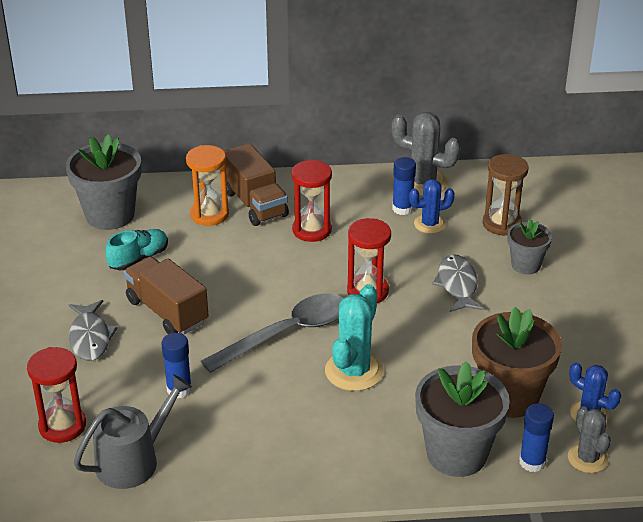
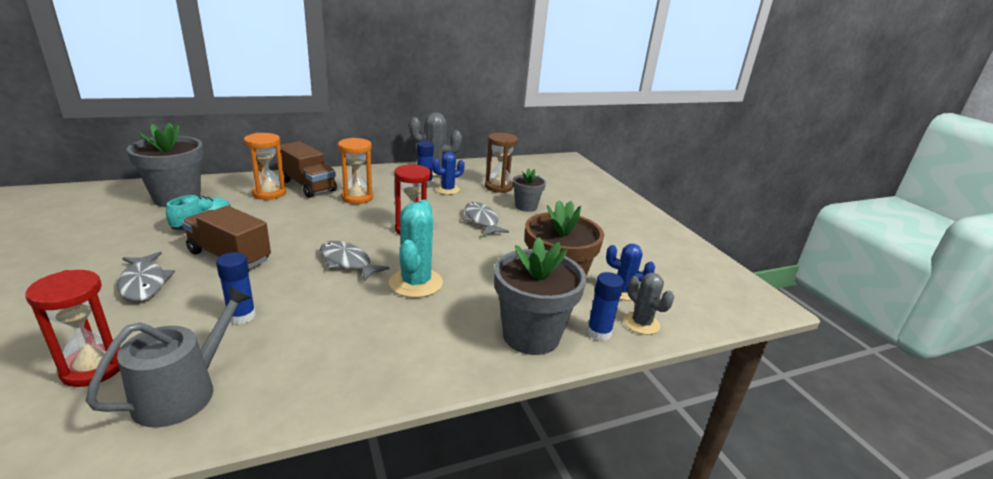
camera: 20 degrees left, 10 degrees down
grey spoon [201,294,344,373] -> grey fish [320,241,390,281]
red hourglass [291,160,332,242] -> orange hourglass [338,138,373,204]

